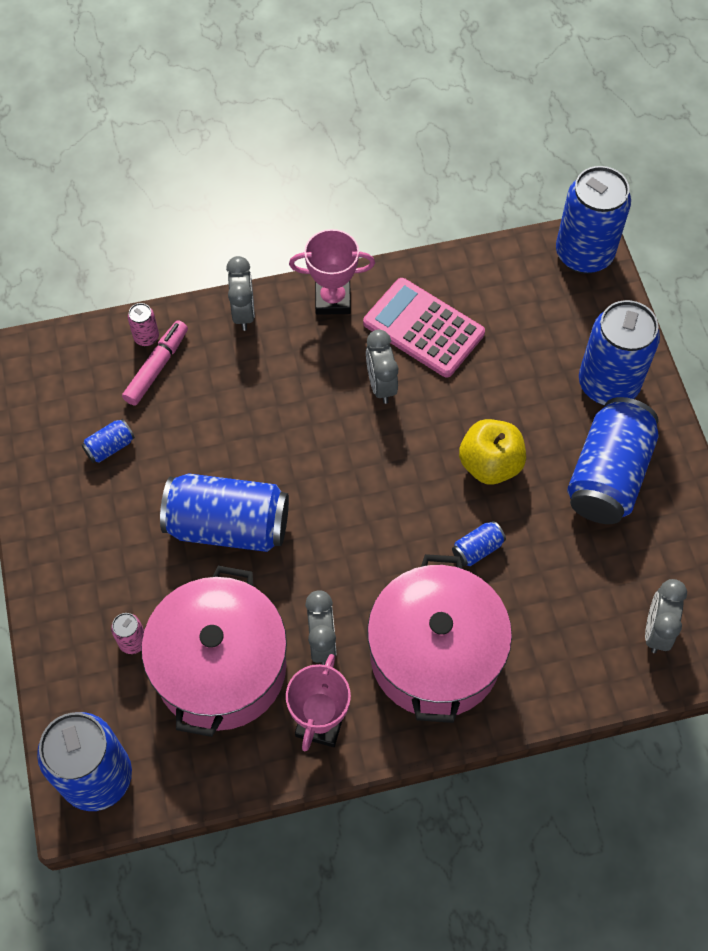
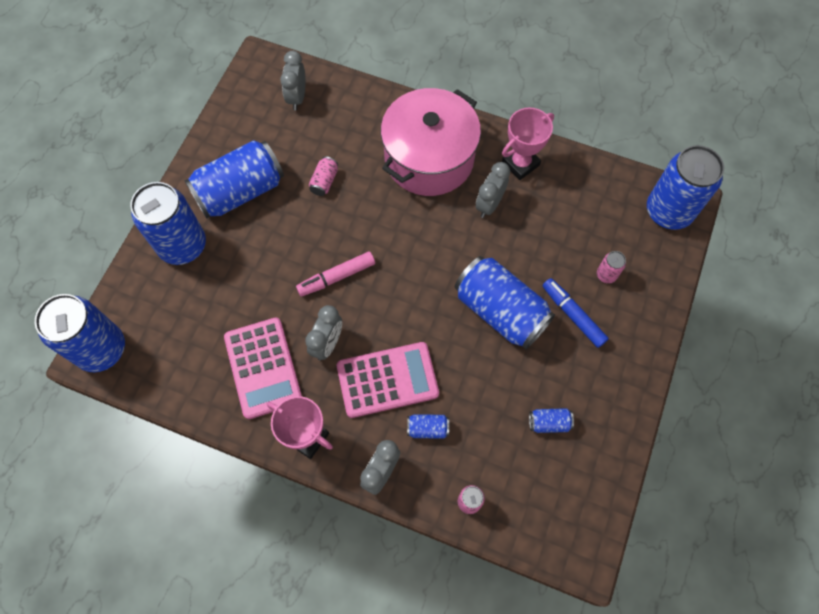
camera: 145 degrees left, 5 degrees up
pink marker [122,320,188,406] -> pink marker moved to [296,251,375,296]
pink pot [141,566,287,737] -> none
blue can [452,521,506,566] -> blue can moved to [407,414,449,439]
yellow apple [459,419,526,485] -> none
grey clock [645,579,687,653] -> grey clock turned 135 degrees clockwise [280,51,306,111]
none -> pink can [309,156,338,196]
none -> pink calculator [337,342,439,418]
none -> blue marker [543,278,609,348]

